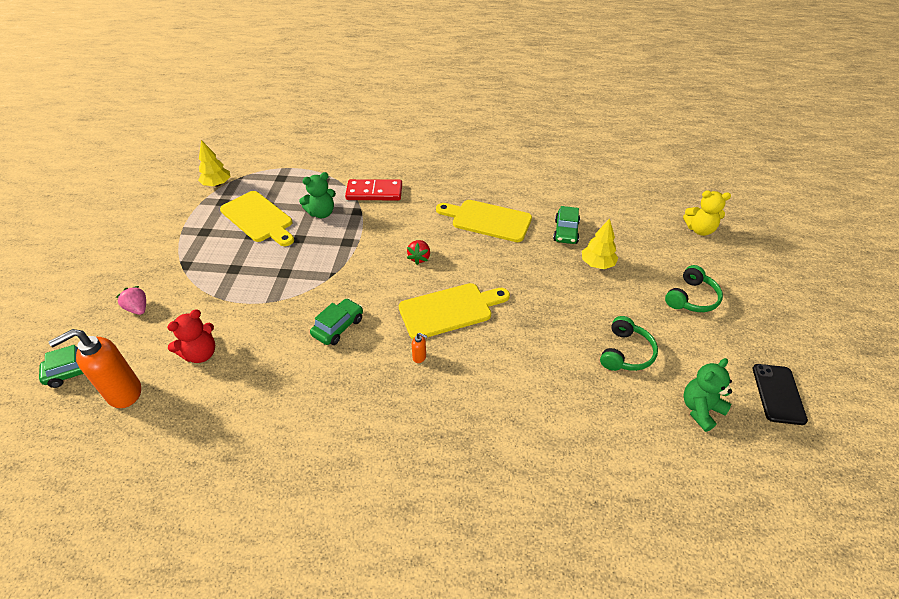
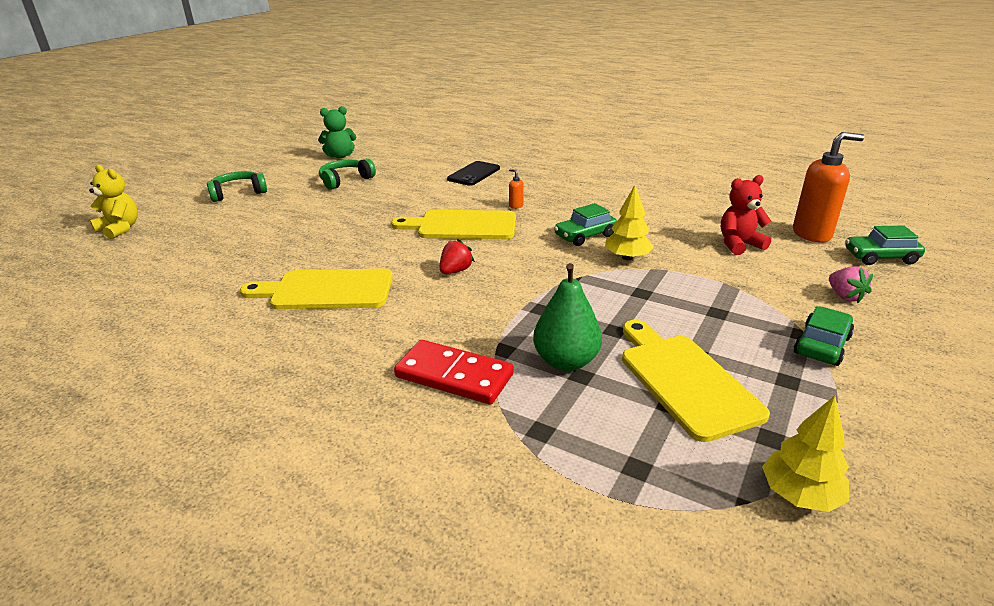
camera: 155 degrees left, 15 degrees down
green teddy bear [299,172,336,218] -> green pear [533,263,602,371]
yellow cutting board [436,200,532,242] -> yellow cutting board turned 135 degrees clockwise [240,268,393,310]
green car [553,206,580,244] -> green car moved to [794,306,854,366]
yellow tree [582,219,618,269] -> yellow tree moved to [605,185,654,260]
black phone [753,364,808,425] -> black phone moved to [447,161,500,186]

